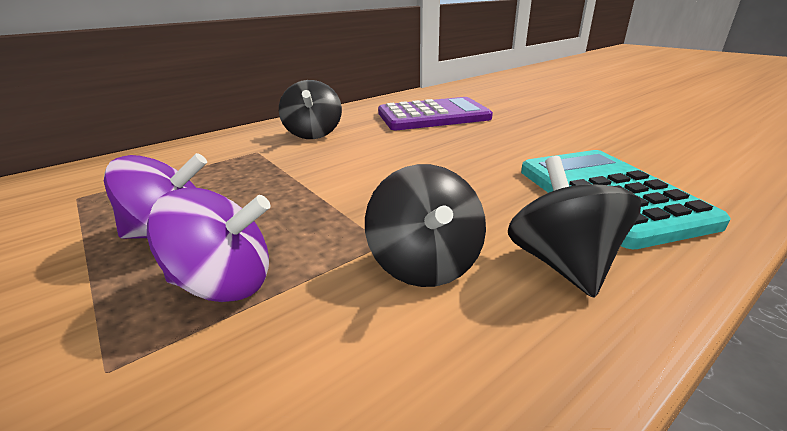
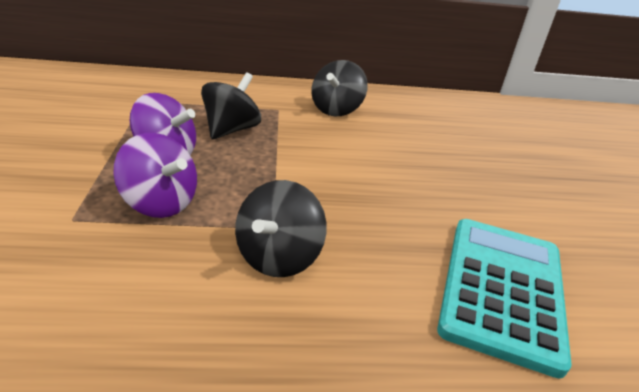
camera: 30 degrees right, 5 degrees up
purple calculator [378,97,493,130] -> none
black spinning top [508,156,641,298] -> black spinning top moved to [201,72,261,140]

